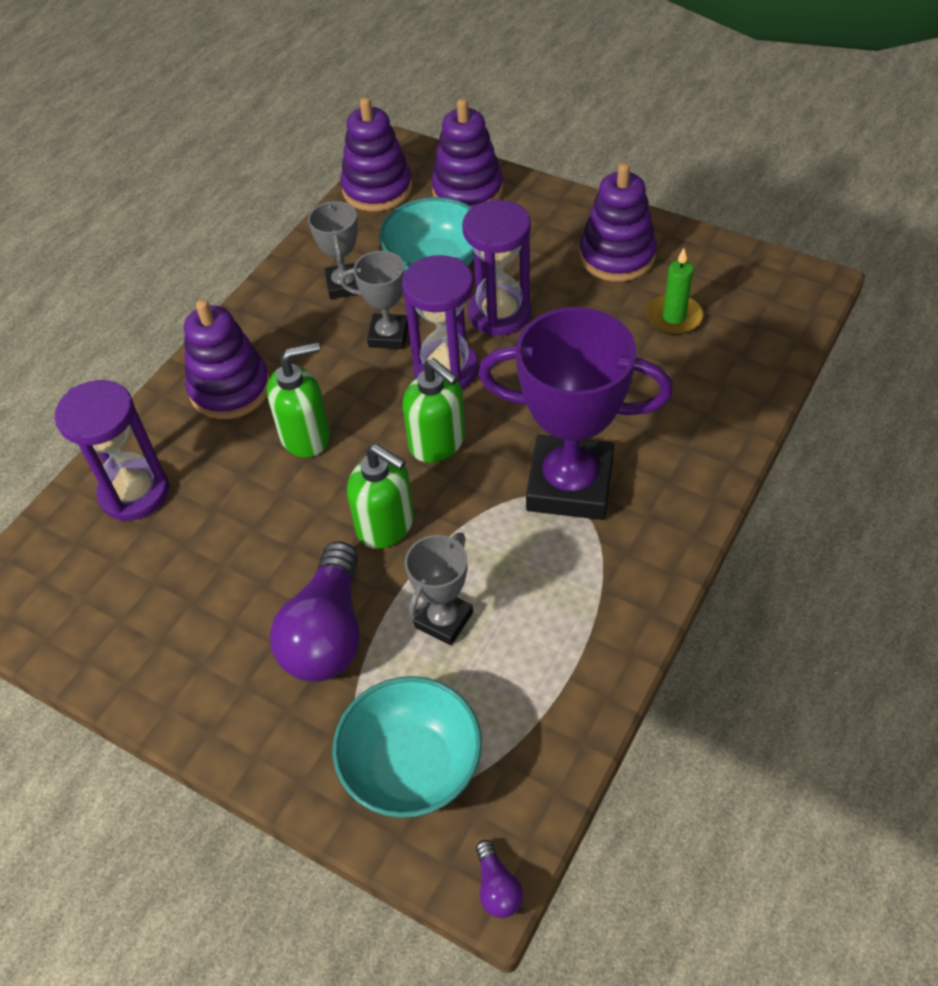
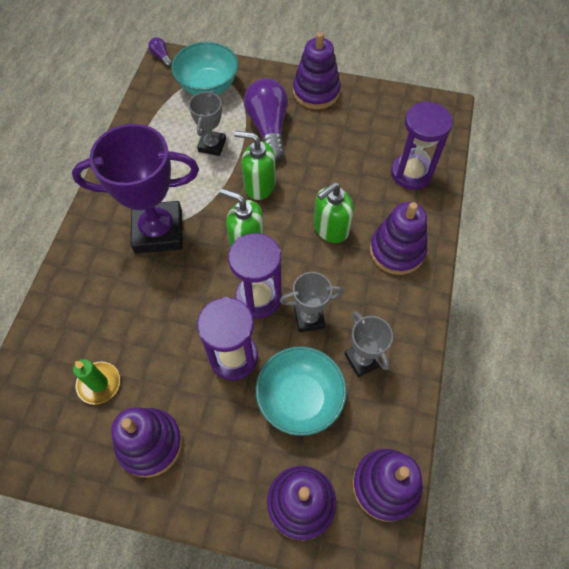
camera: 160 degrees right, 10 degrees up
none -> purple stacking toy [293,32,341,109]

